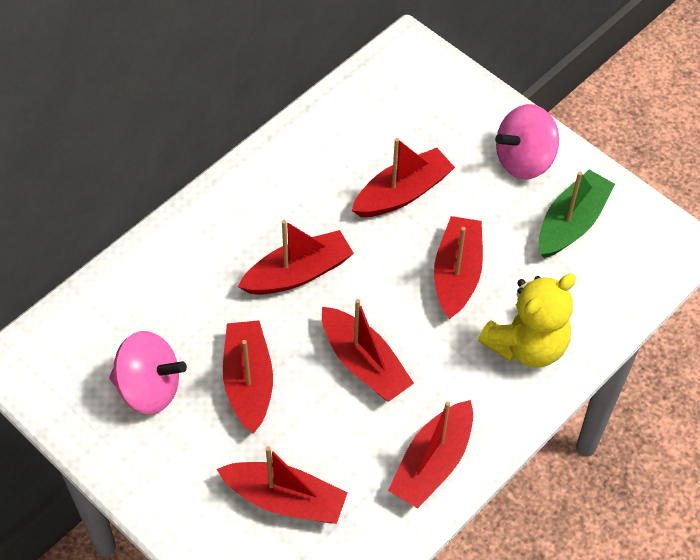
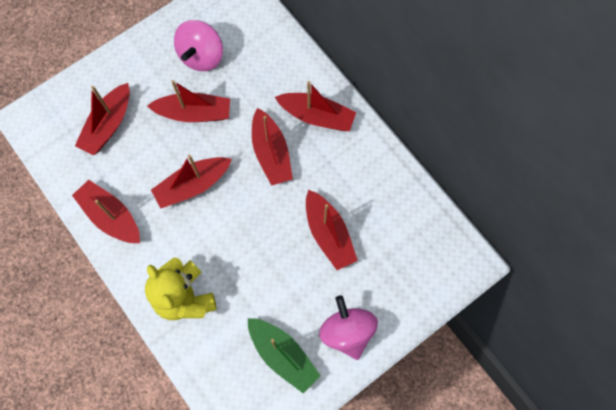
camera: 100 degrees right, 15 degrees up
red boat [434,216,483,320] -> red boat moved to [275,81,356,131]

